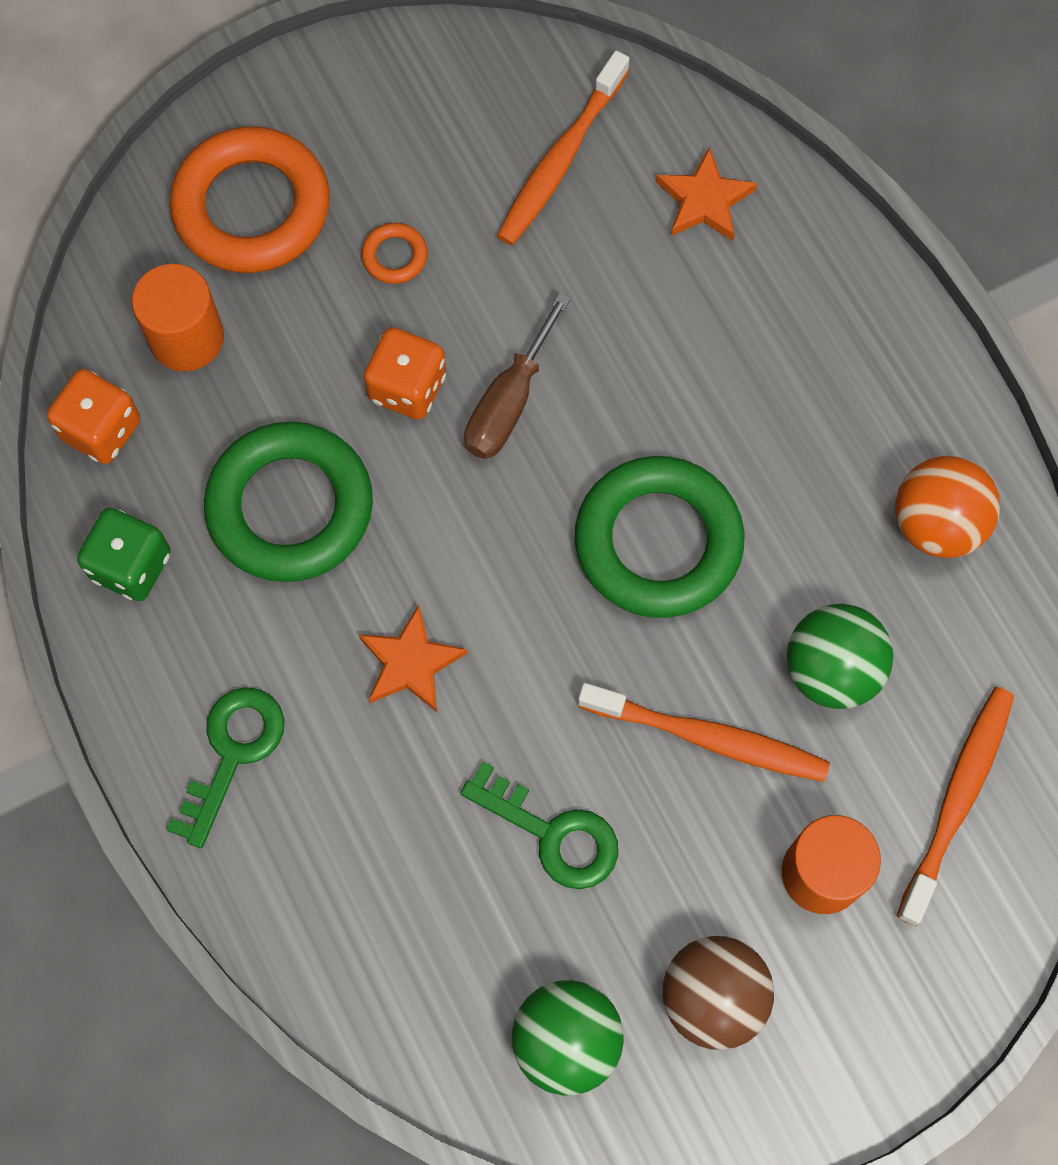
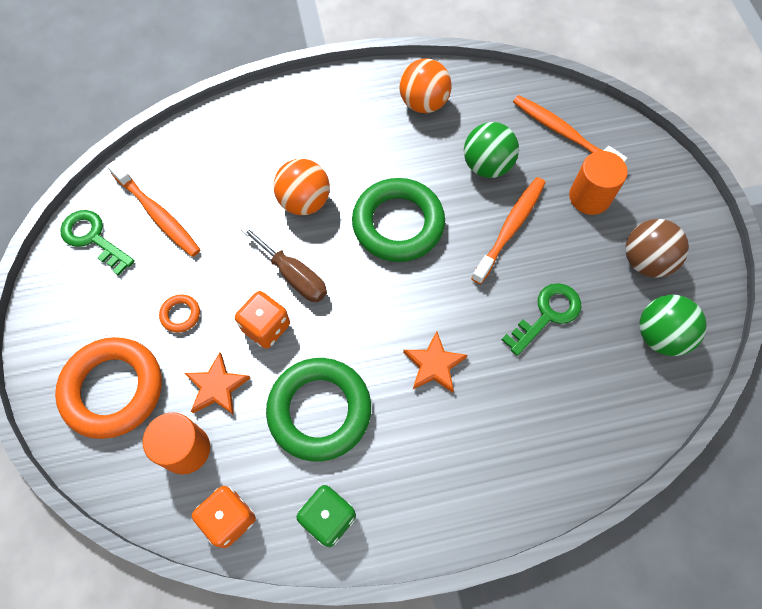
camera: 75 degrees left, 5 degrees down
green key [166,687,284,848] -> green key moved to [60,210,135,276]
orange star [656,147,757,241] -> orange star moved to [185,352,250,415]
none -> orange ball [273,158,330,215]

